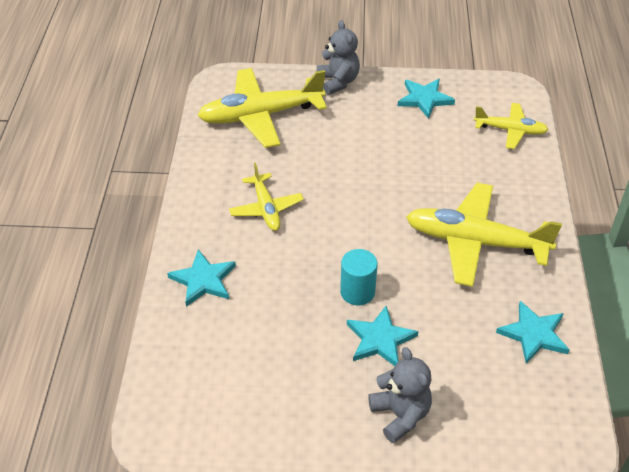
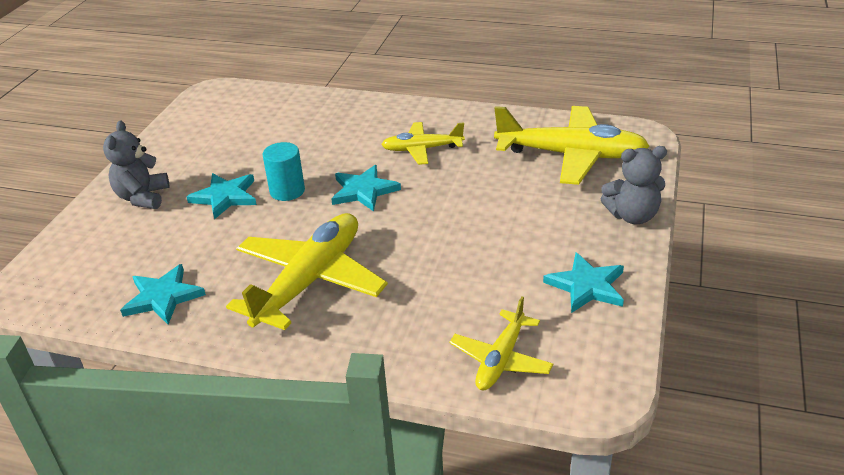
camera: 105 degrees right, 10 degrees down
turquoise star [167,249,236,307] -> turquoise star moved to [331,165,401,212]
yellow plane [197,68,327,148] -> yellow plane turned 105 degrees clockwise [494,106,650,185]
grey teddy bear [368,347,432,443] -> grey teddy bear turned 105 degrees clockwise [103,121,169,209]

